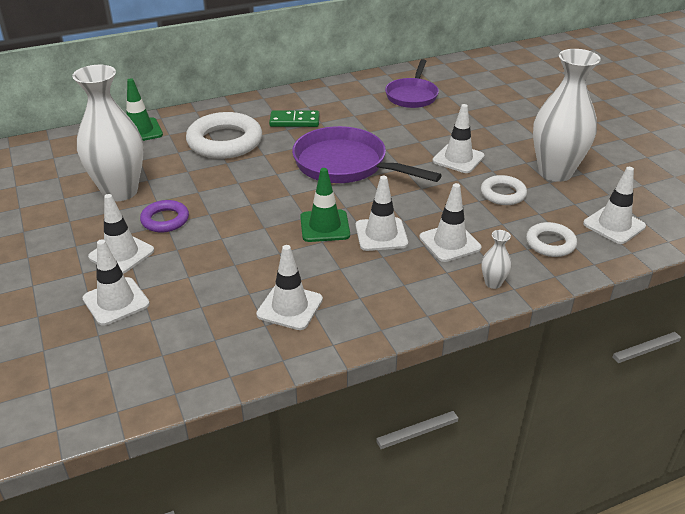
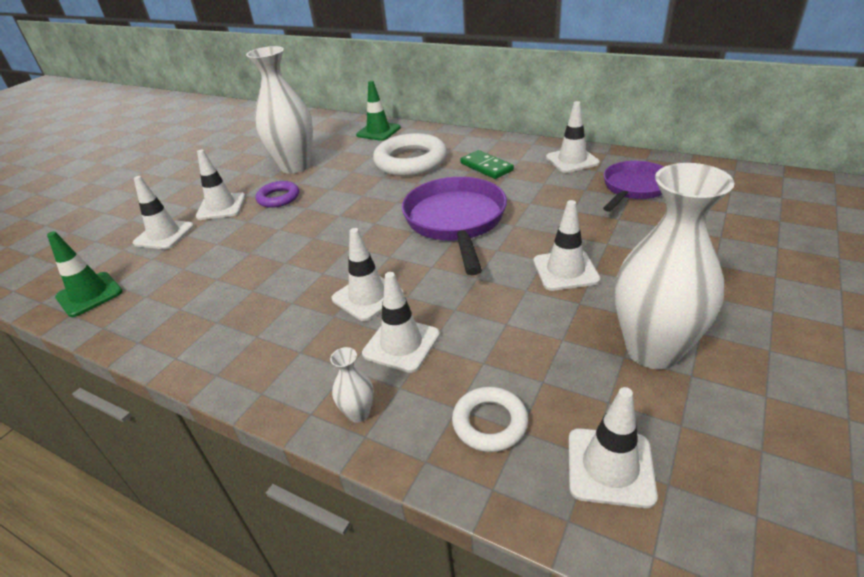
camera: 55 degrees right, 0 degrees up
white traffic cone [256,245,323,330] -> white traffic cone moved to [546,101,600,173]
green traffic cone [300,168,350,242] -> green traffic cone moved to [47,231,122,317]
purple pan [385,59,439,108] -> purple pan turned 150 degrees clockwise [603,161,663,212]
white ring [481,175,527,205] -> none

